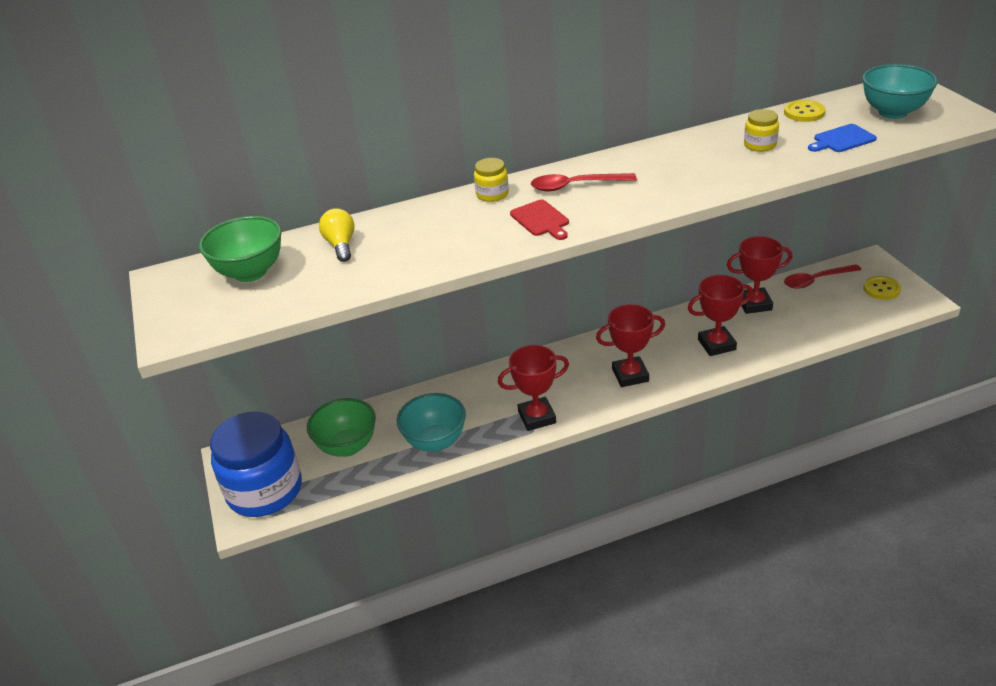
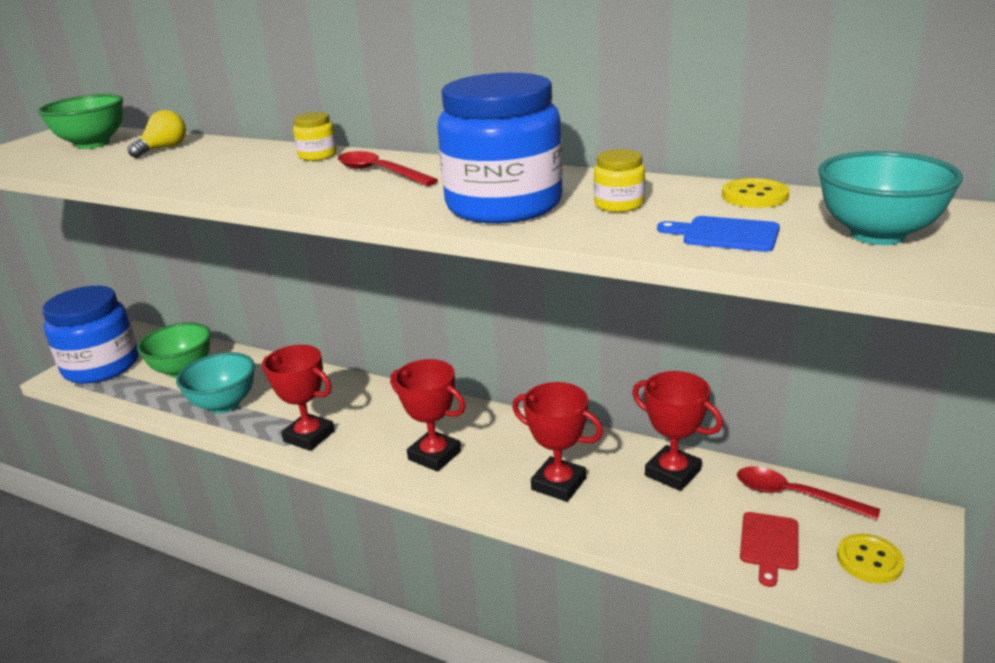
camera: 45 degrees right, 10 degrees down
red cutting board [510,200,569,240] -> red cutting board moved to [740,512,799,587]
none -> blue jar [437,73,563,223]

